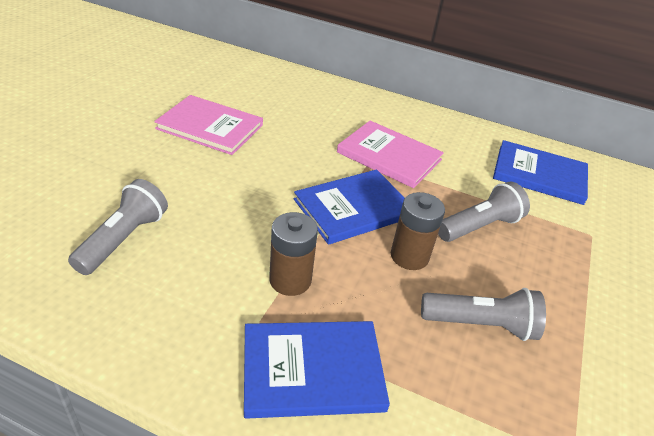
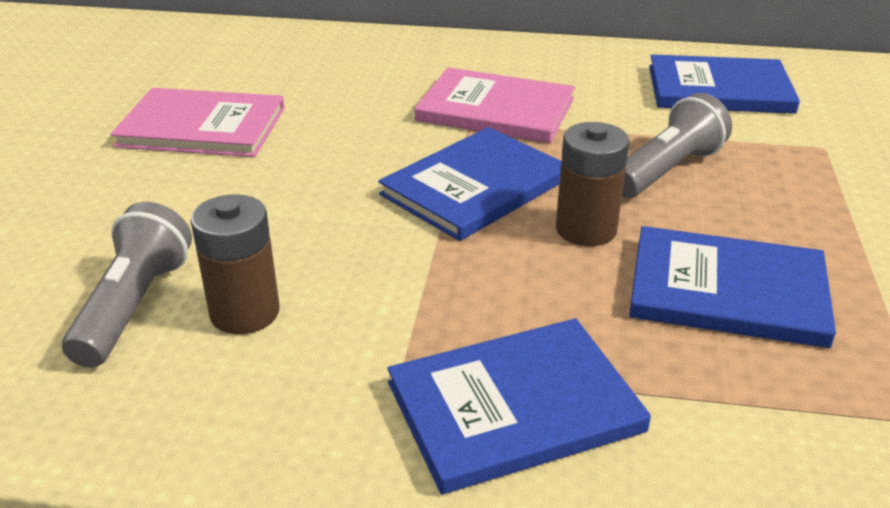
camera: 10 degrees left, 5 degrees down
brown battery [269,212,318,296] -> brown battery moved to [190,194,280,334]
grey flashlight [421,288,546,341] -> blue book [629,226,836,348]

